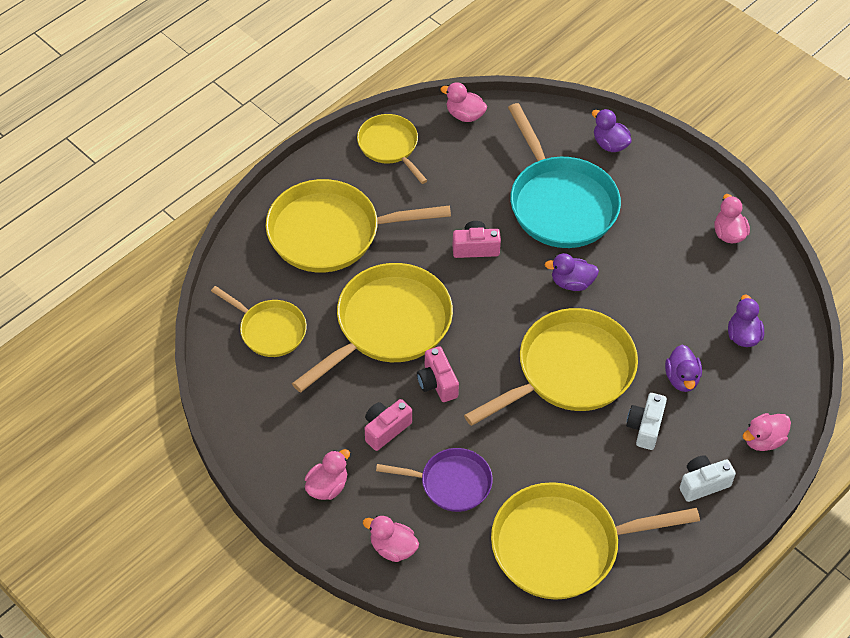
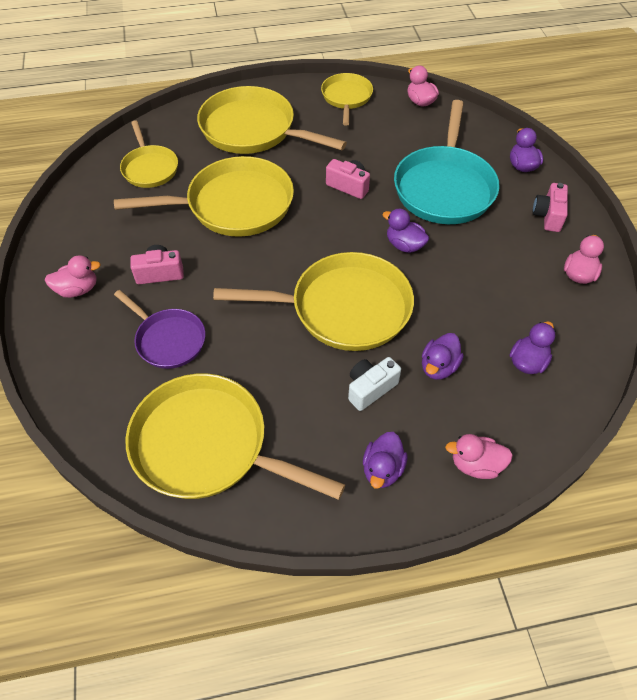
camera: 35 degrees right, 0 degrees up
pink duck [363,515,419,562] -> none
pink camera [417,346,459,402] -> pink camera moved to [532,183,568,232]
white camera [680,455,736,502] -> purple duck [363,432,407,488]

